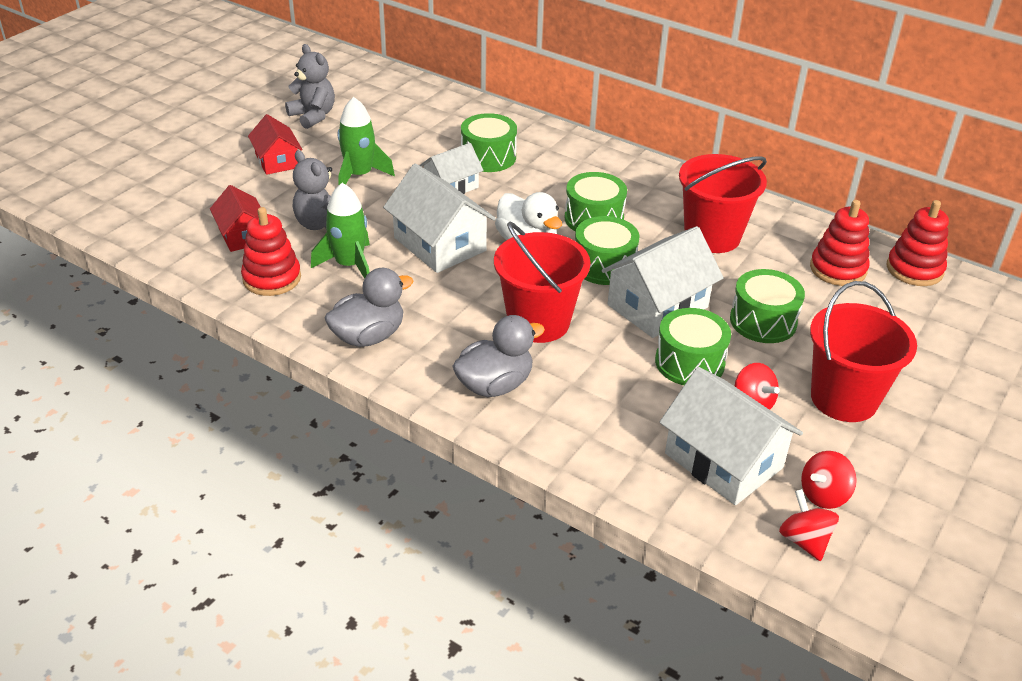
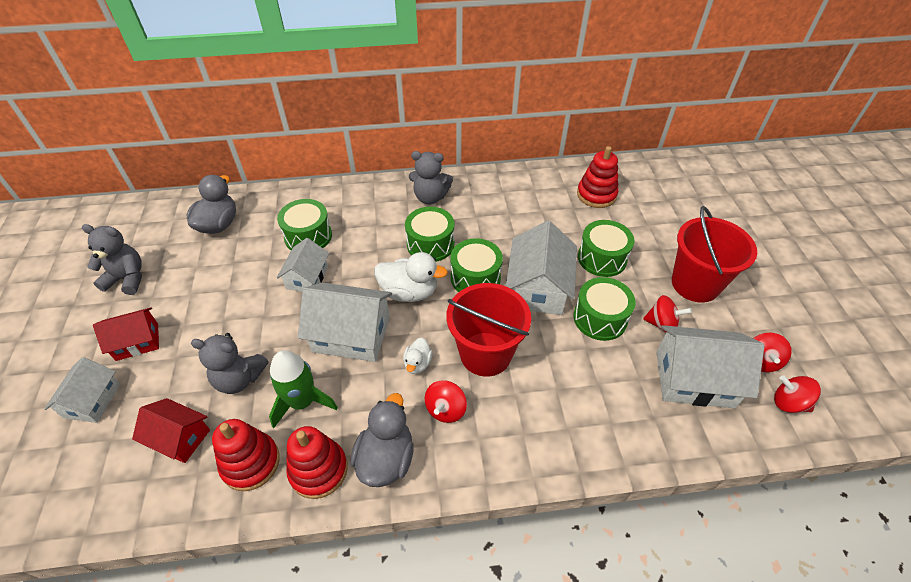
camera: 40 degrees left, 10 degrees up
red house [248,114,303,175] -> red house turned 45 degrees counterclockwise [93,307,159,361]
green rocket [338,97,395,185] -> none
grey duck [452,315,545,397] -> grey duck moved to [187,175,236,234]
red bucket [679,154,767,253] -> none
red stacking toy [887,200,949,286] -> red stacking toy moved to [286,426,348,499]
none -> white house [44,357,120,423]
none -> white duck [403,338,433,374]
none -> grey teddy bear [409,151,453,204]
none -> red spinning top [425,380,467,423]

